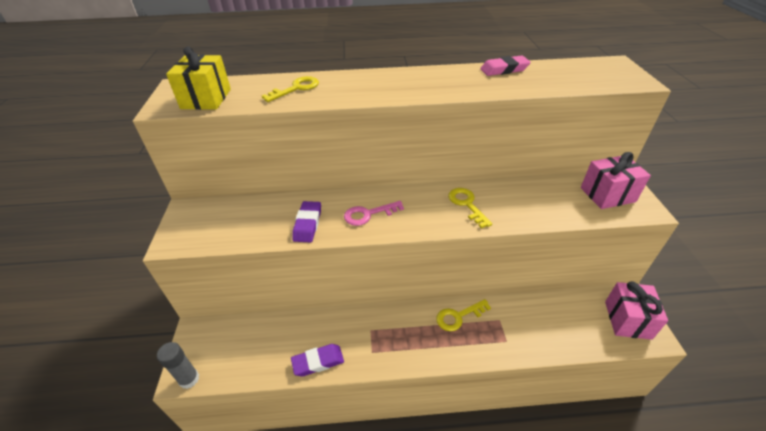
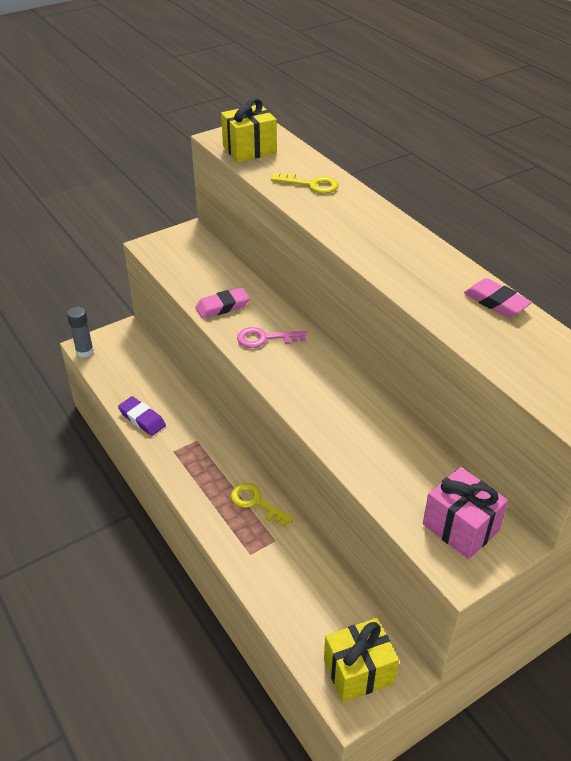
camera: 60 degrees right, 0 degrees up
purple eraser [292,201,321,242] -> pink eraser [196,288,250,319]
pink key [344,201,404,226] -> pink key turned 45 degrees counterclockwise [237,327,307,348]
yellow key [448,188,492,228] -> none
pink gift [605,281,668,340] -> yellow gift [324,618,399,703]

